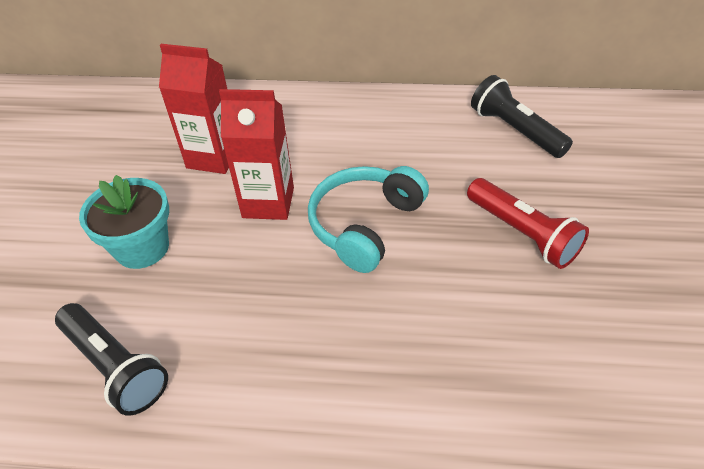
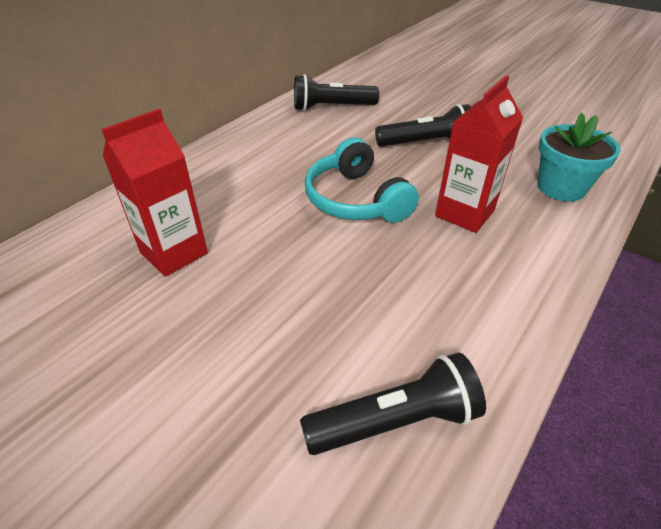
camera: 60 degrees left, 5 degrees down
turquoise flower pot [79,175,169,269] -> turquoise flower pot moved to [538,113,621,201]
red carton [219,89,294,220] -> red carton moved to [435,76,523,233]
red flashlight [467,178,589,269] -> black flashlight [375,104,471,147]

